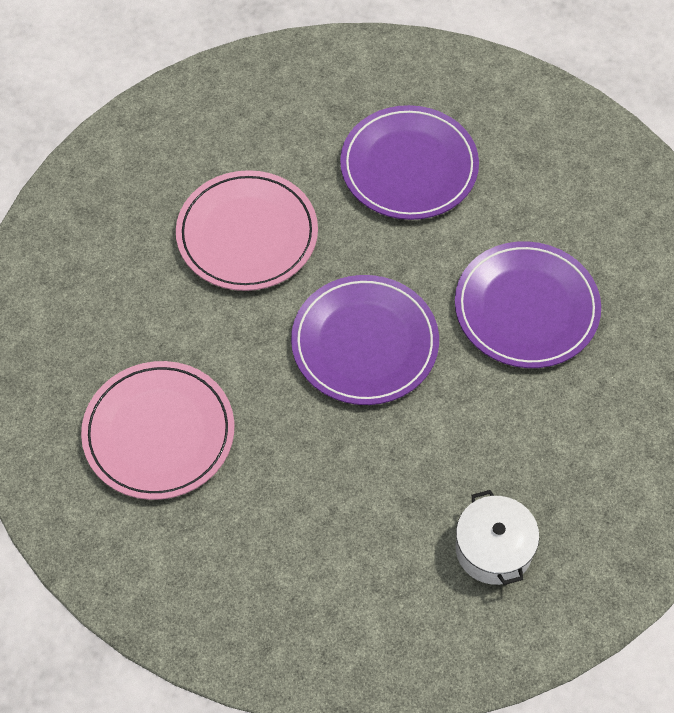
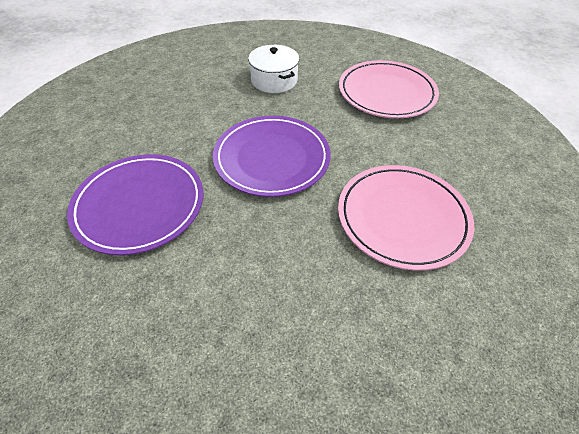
camera: 165 degrees right, 10 degrees down
purple plate [340,105,479,220] -> none
white pot [455,490,539,585] -> white pot moved to [248,45,299,93]

